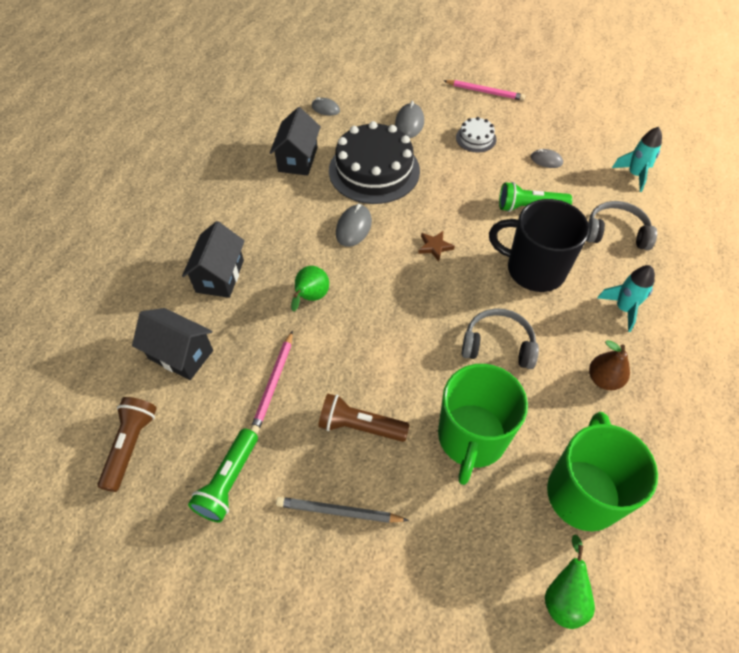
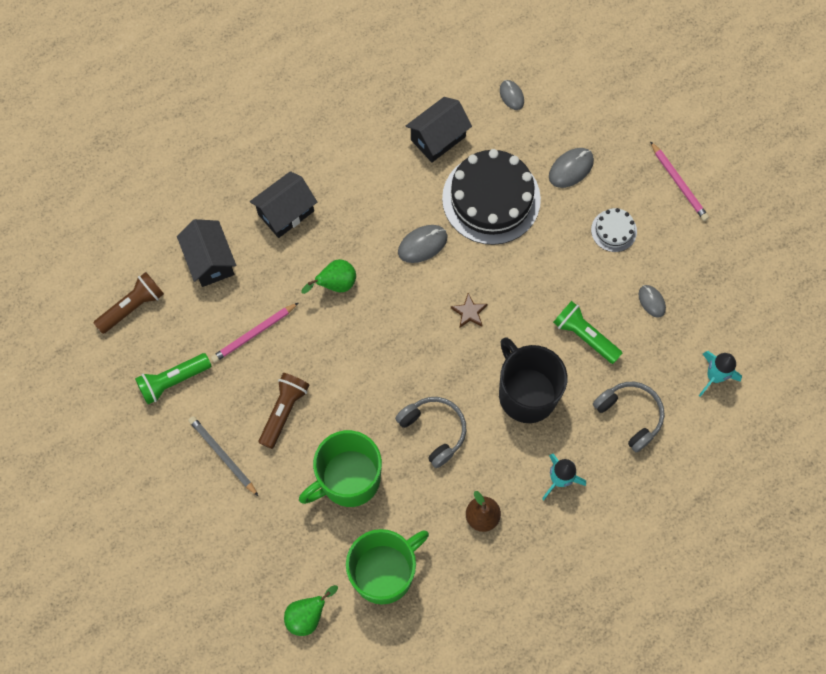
camera: 40 degrees right, 15 degrees up
brown flashlight [318,394,409,442] -> brown flashlight turned 60 degrees clockwise [259,373,309,449]

